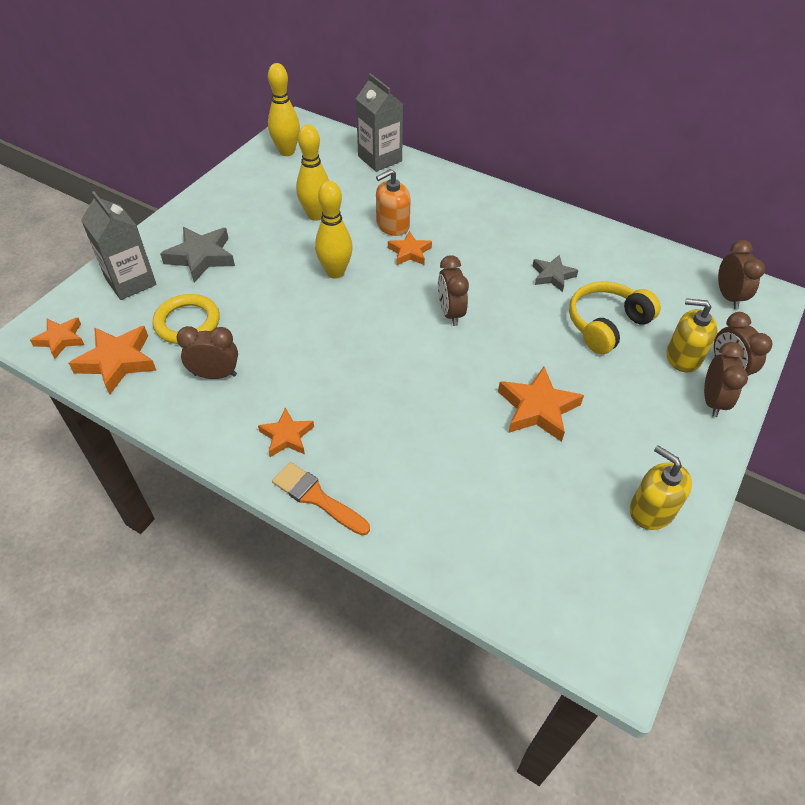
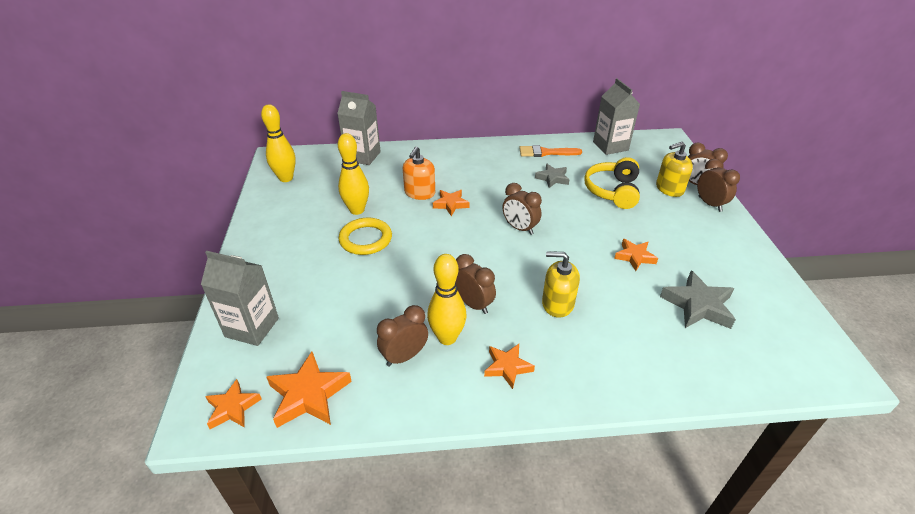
camera: 35 degrees left, 10 degrees down
yellow ring [153,294,220,344] -> yellow ring moved to [339,218,392,255]
grey star [160,227,235,283] -> grey star moved to [660,270,736,329]
orange brush [272,462,370,536] -> orange brush moved to [519,145,582,157]
yellow bowling pin [315,181,353,279] -> yellow bowling pin moved to [427,254,466,345]
orange star [498,367,584,442] -> orange star [614,239,658,271], size x0.63
yellow soap dispenser [630,445,692,530] -> yellow soap dispenser moved to [542,251,580,318]
brown clock [718,240,765,309] -> brown clock moved to [456,254,496,314]
none -> grey carton [593,78,640,155]

